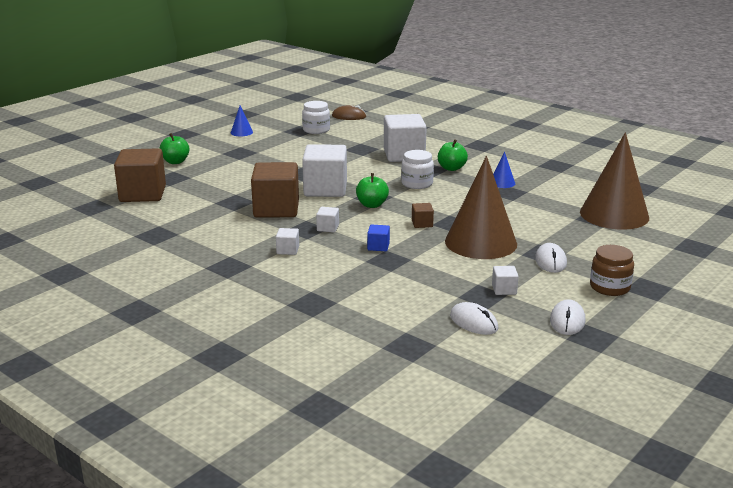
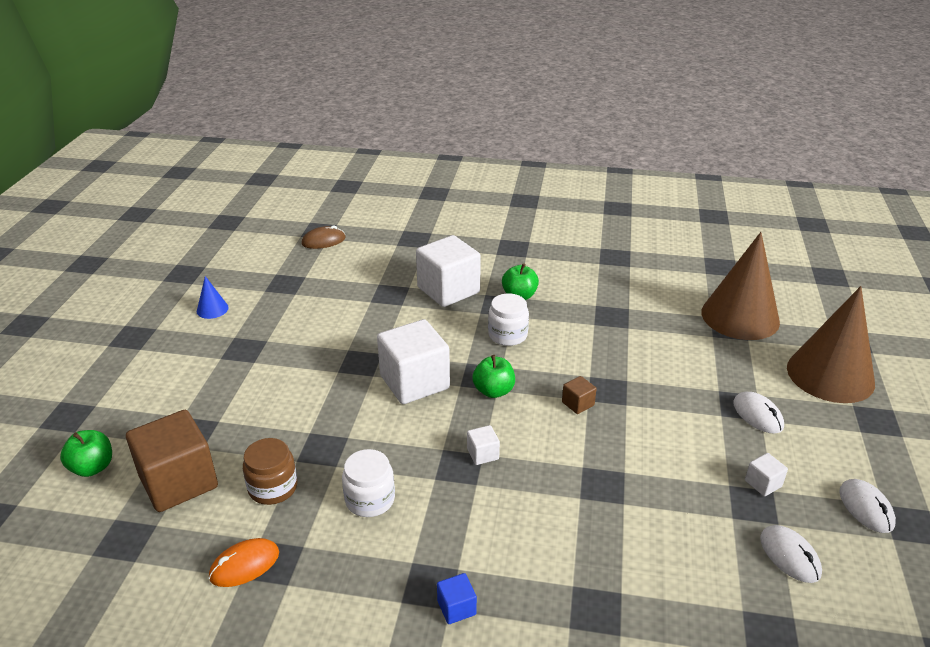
camera: 30 degrees left, 10 degrees up
green apple [159,133,189,164] -> green apple moved to [60,430,112,477]
brown cube [251,162,299,218] -> none
white cube [276,228,299,255] -> none
white jar [302,101,330,134] -> white jar moved to [342,449,395,517]
blue cube [367,224,390,251] -> blue cube moved to [437,573,477,624]
brown cone [445,156,517,259] -> brown cone moved to [787,286,875,403]
white mouse [450,302,498,335] -> white mouse turned 45 degrees clockwise [760,525,822,583]
blue cone [493,152,515,188] -> none
brown jar [590,245,634,296] -> brown jar moved to [243,438,298,505]
none -> orange mouse [209,538,279,587]

